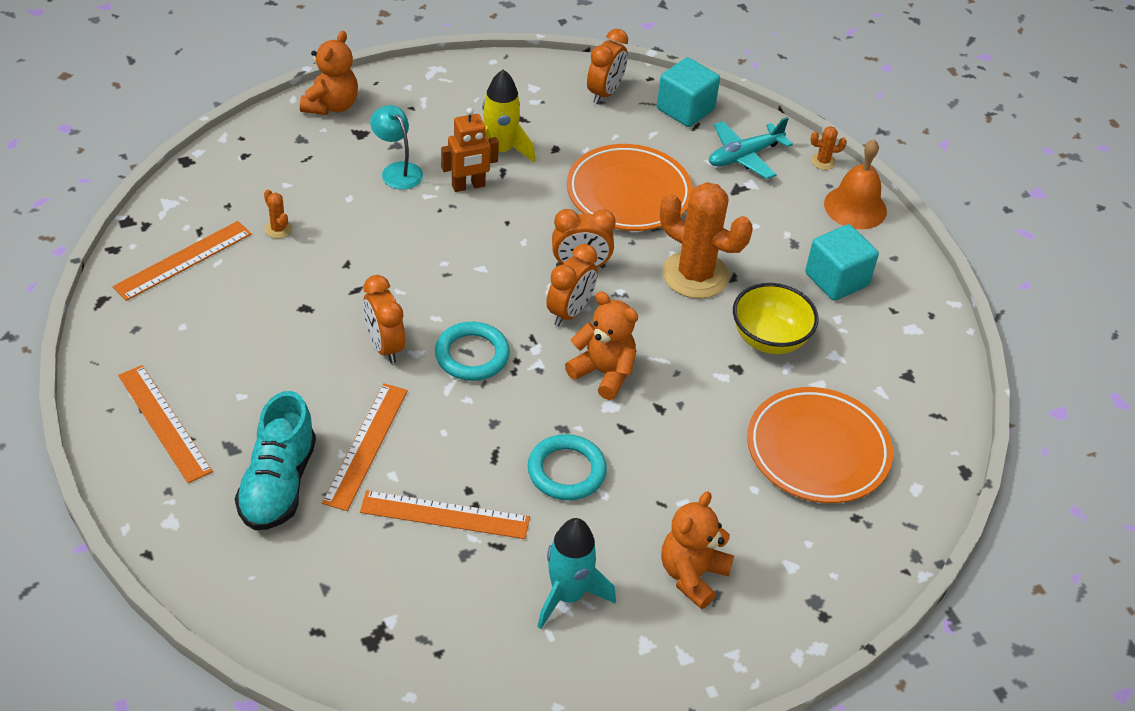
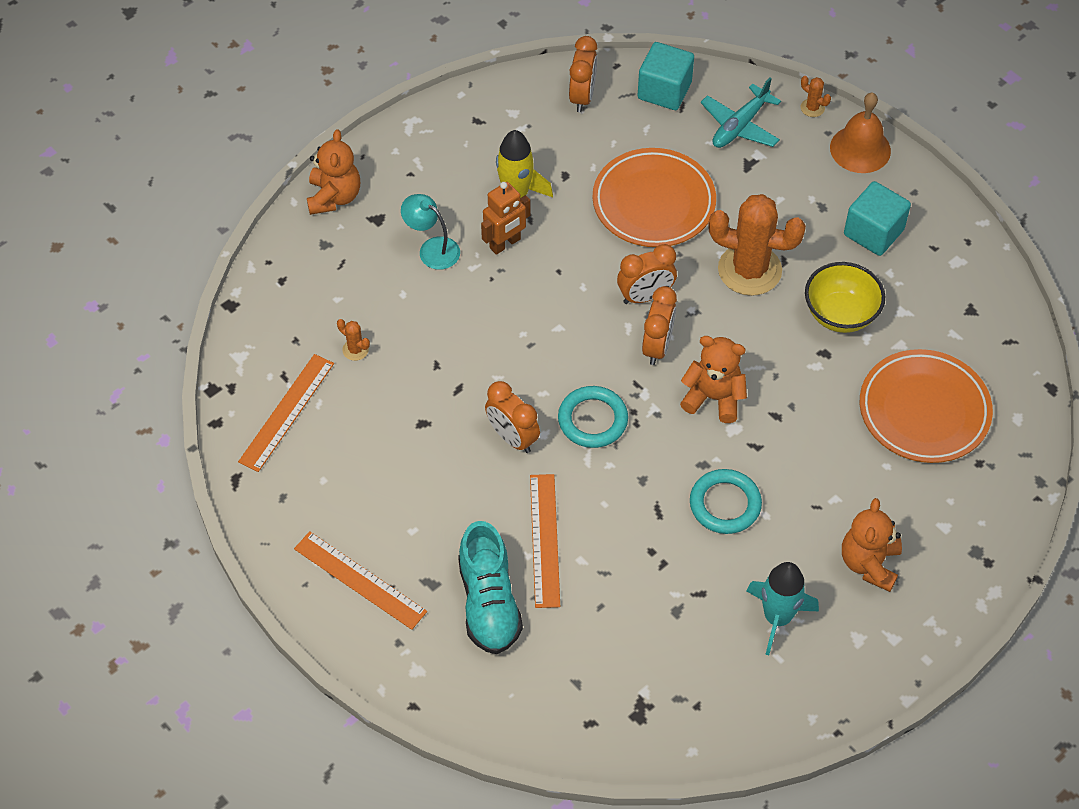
camera: 15 degrees left, 10 degrees up
orange ruler [360,490,530,539] -> none
orange cactus [810,126,847,170] -> orange cactus turned 60 degrees clockwise [801,76,831,117]

